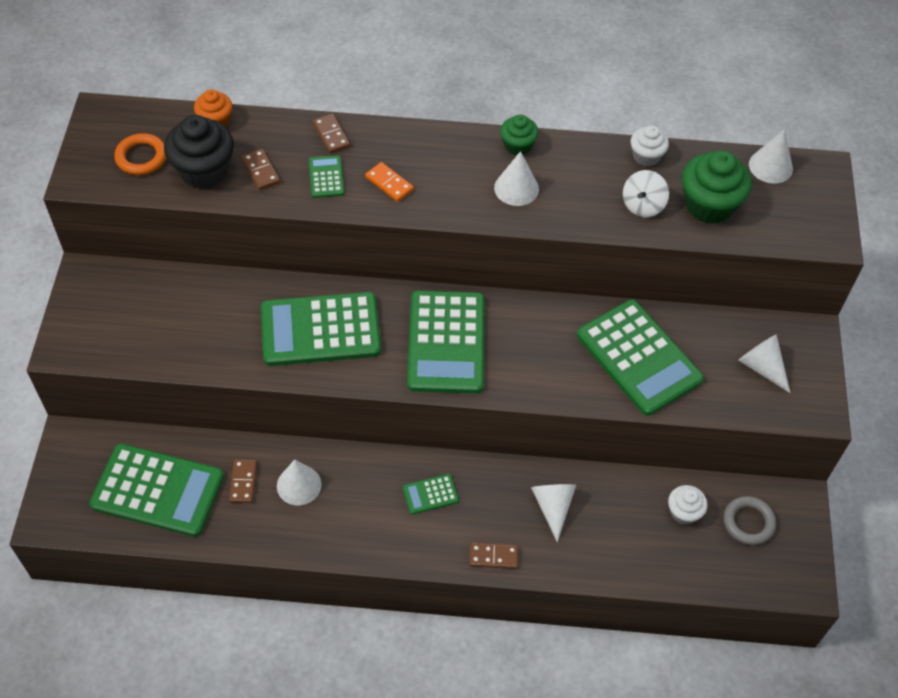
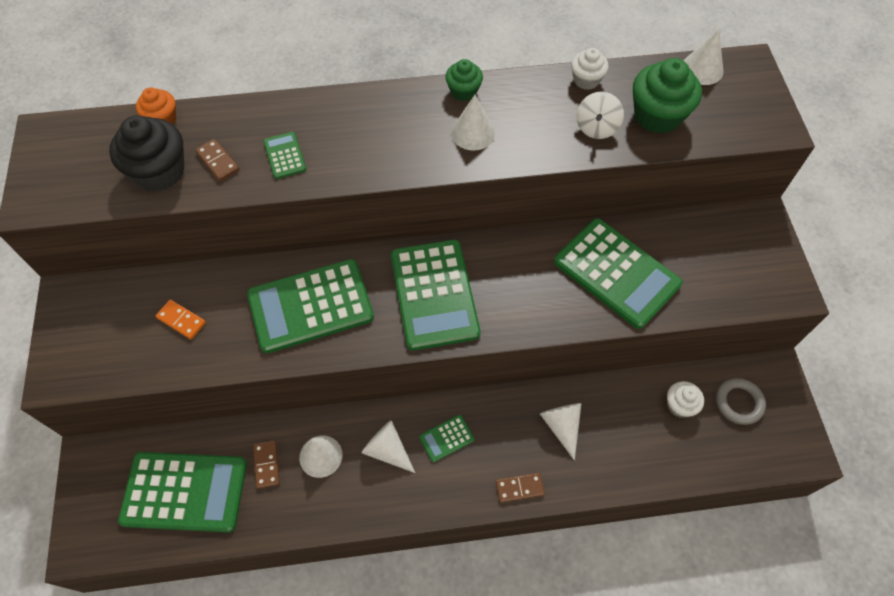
camera: 10 degrees left, 5 degrees up
orange ring [114,133,166,175] -> none
brown domino [313,114,350,154] -> none
orange domino [365,162,414,202] -> orange domino moved to [156,300,206,339]
white cone [738,334,790,393] -> white cone moved to [362,420,415,473]

